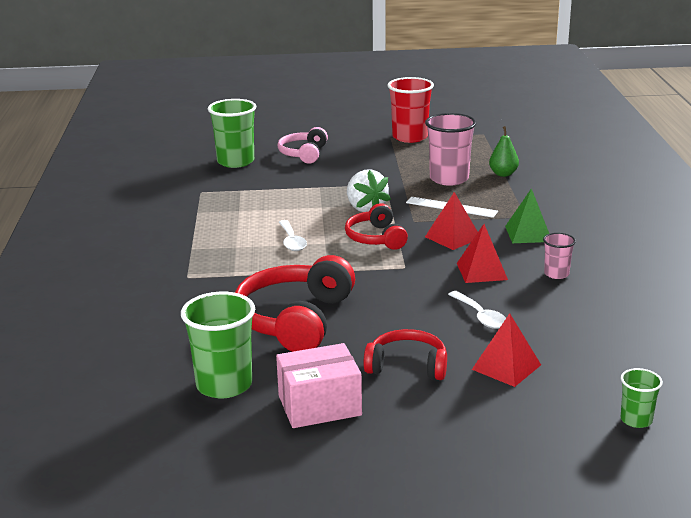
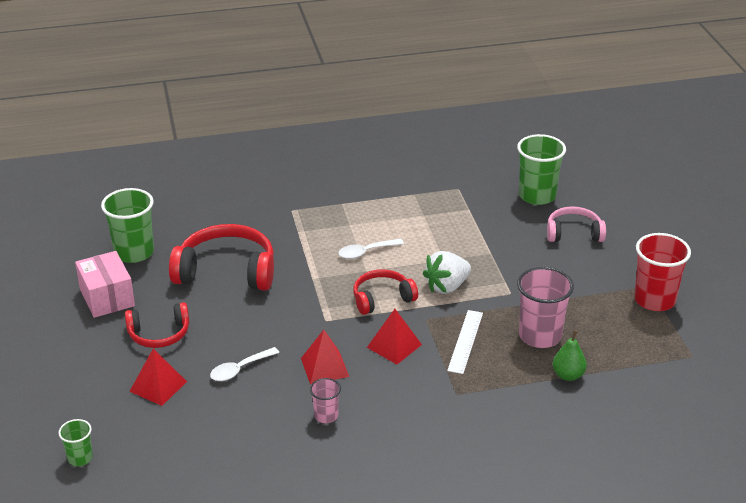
camera: 80 degrees right, 10 degrees up
red headphones [363,329,447,380] -> red headphones turned 75 degrees clockwise [125,302,189,348]
green pyramid [505,188,549,243] -> none

